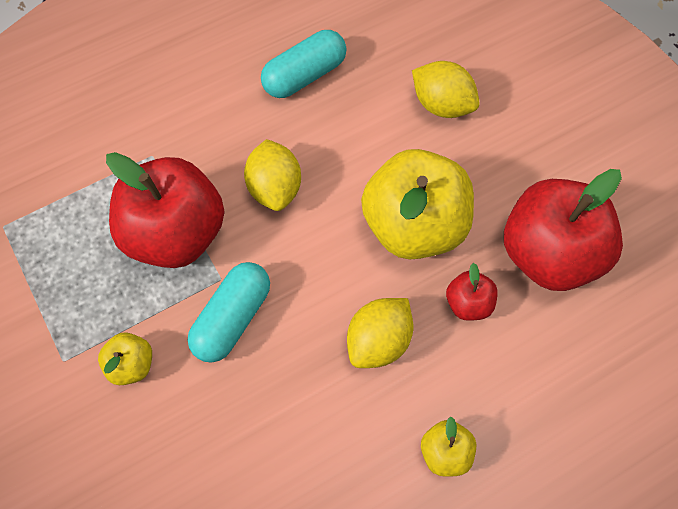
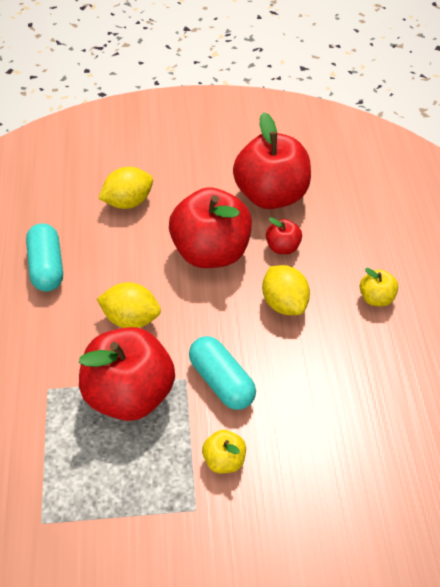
camera: 65 degrees left, 15 degrees down
yellow apple [361,149,474,259] -> red apple [169,187,252,268]

